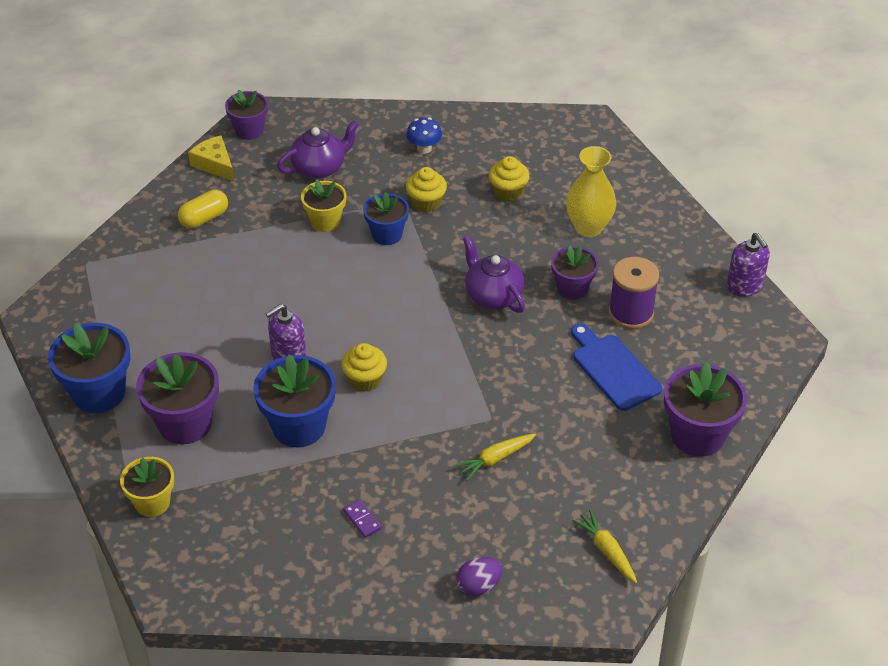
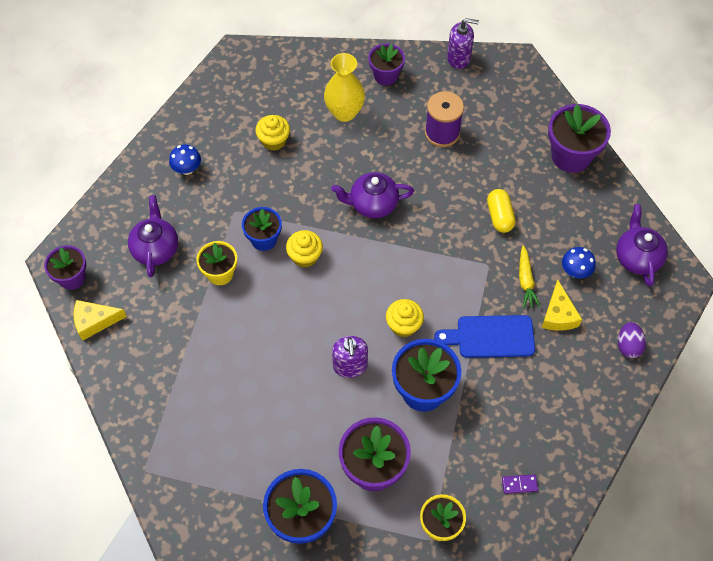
camera: 60 degrees left, 15 degrees up
yellow capsule [178,190,228,228] -> yellow capsule moved to [487,189,516,233]
purple domino [343,500,382,538] -> purple domino moved to [502,474,538,494]
yellow cupcake [406,167,447,213] -> yellow cupcake moved to [286,230,323,268]
purple flower pot [551,245,598,300] -> purple flower pot moved to [368,43,405,85]
blue cutting board [571,323,662,411] -> blue cutting board moved to [434,315,535,358]
yellow carrot [571,510,637,583] -> purple teapot [616,204,668,287]
none -> yellow cheese [542,279,582,331]
none -> blue mushroom [562,247,596,278]

